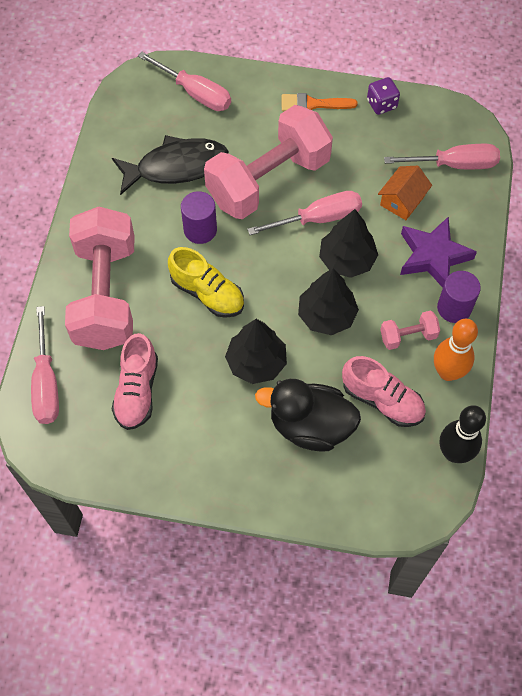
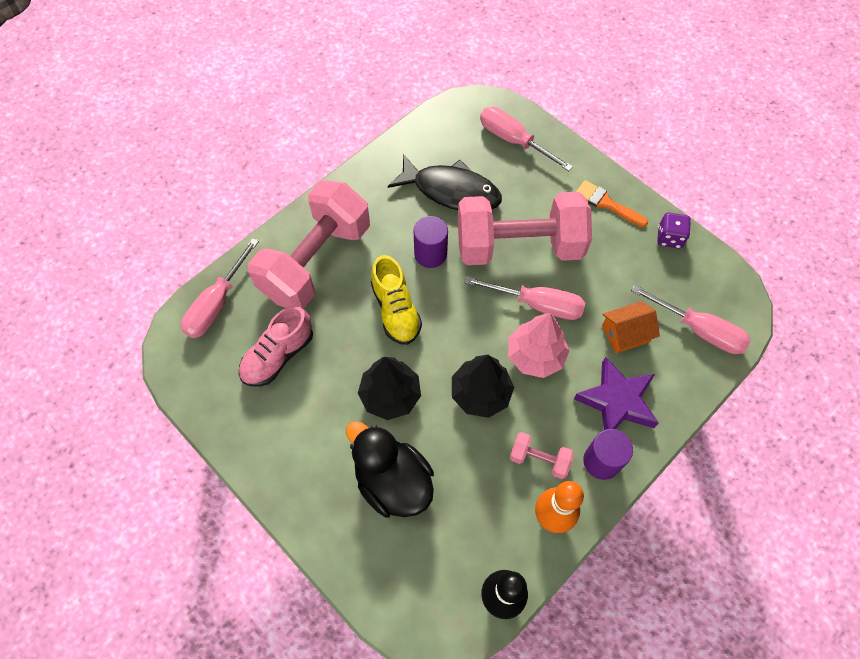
camera: 35 degrees right, 0 degrees up
pink screwdriver [138,52,231,111] -> pink screwdriver turned 150 degrees clockwise [480,107,573,171]
black tree [319,209,378,278] -> pink tree [508,313,570,378]
pink shoe [342,356,426,427] -> none

